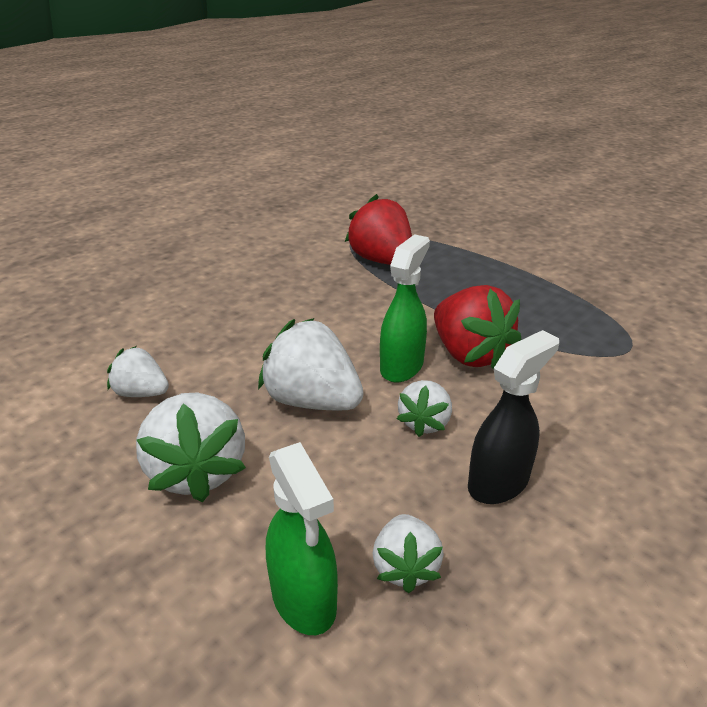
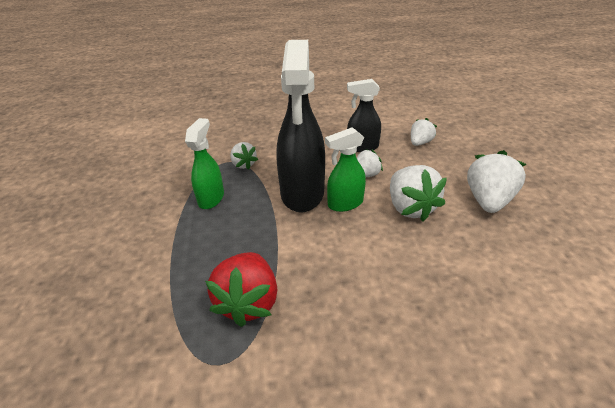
camera: 140 degrees left, 5 degrees up
white strawberry [107,346,169,397] -> white strawberry moved to [230,142,258,170]
green spray bottle [266,442,338,635] -> green spray bottle moved to [185,118,224,209]
red strawberry [434,285,521,369] -> black spray bottle [277,40,325,213]

